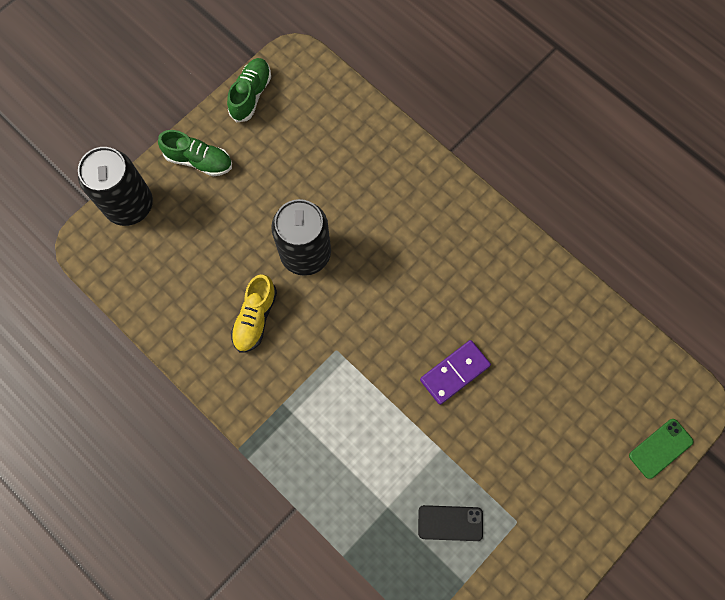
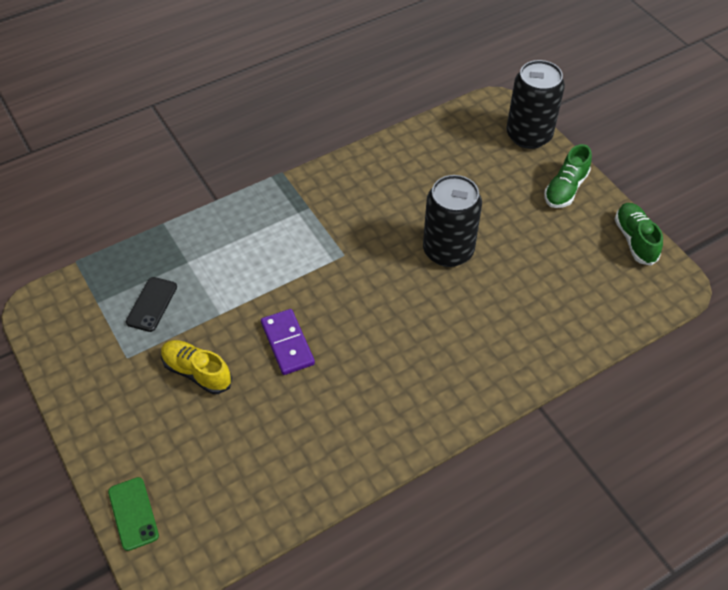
camera: 105 degrees right, 20 degrees down
green shoe [227,58,271,123] -> green shoe turned 135 degrees counterclockwise [615,203,663,266]
yellow shoe [231,275,277,352] -> yellow shoe moved to [161,340,232,394]

